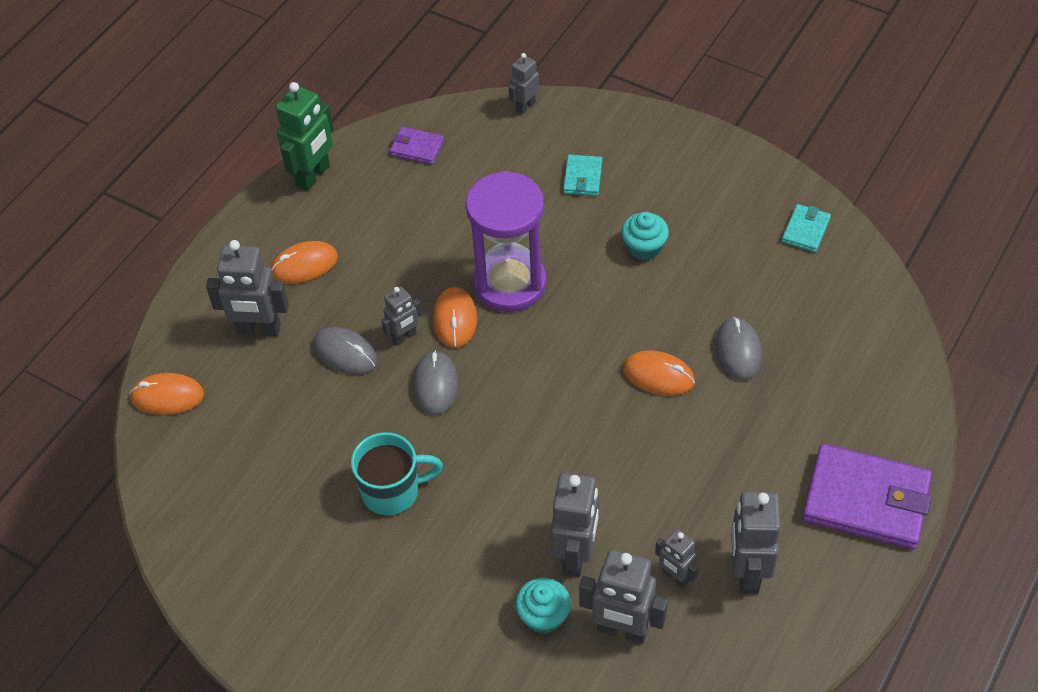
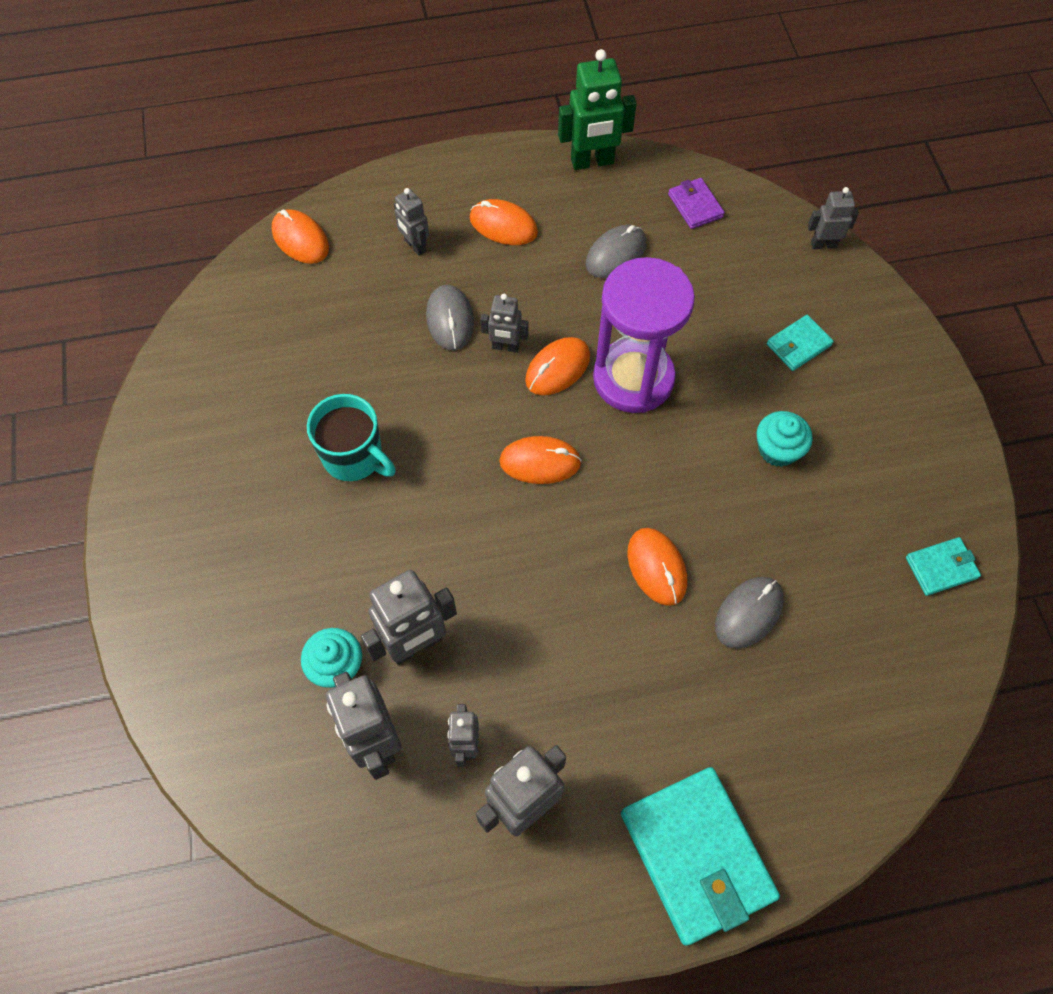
camera: 45 degrees right, 10 degrees up
grey robot [206,240,289,336] -> grey robot [394,188,429,256], size x0.58
grey mouse [413,350,459,416] -> grey mouse moved to [585,225,647,278]
purple wallet [802,444,932,550] -> turquoise wallet [621,767,780,946]
none -> orange mouse [499,436,582,484]

